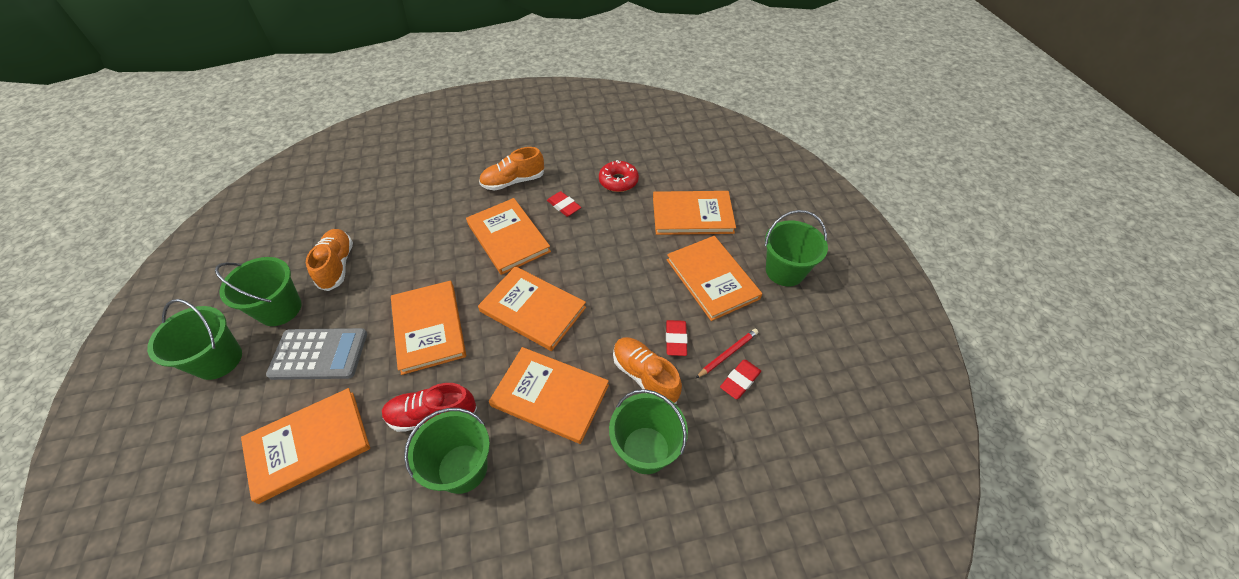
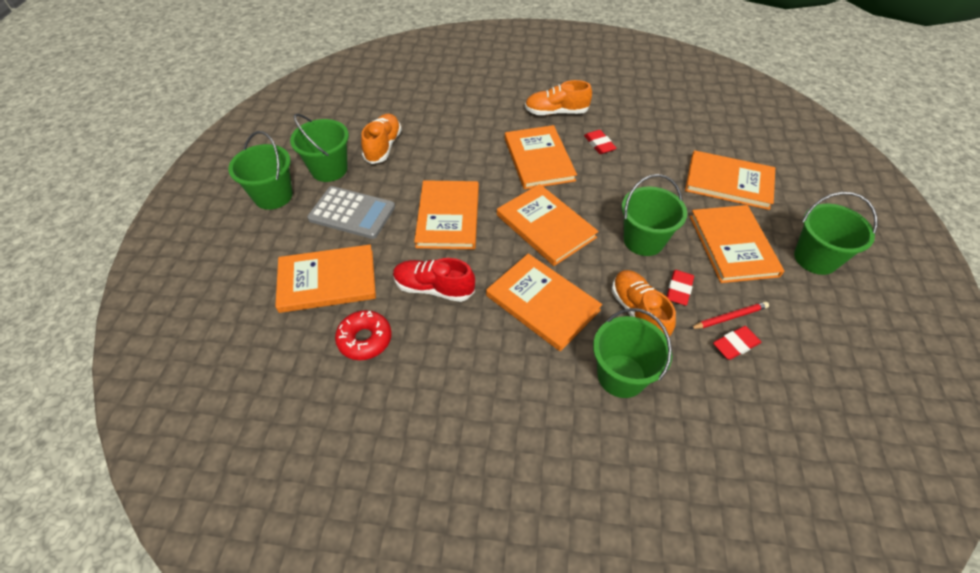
camera: 20 degrees right, 0 degrees up
green bucket [404,408,490,494] -> green bucket moved to [622,174,687,256]
red donut [599,160,639,192] -> red donut moved to [335,310,392,360]

